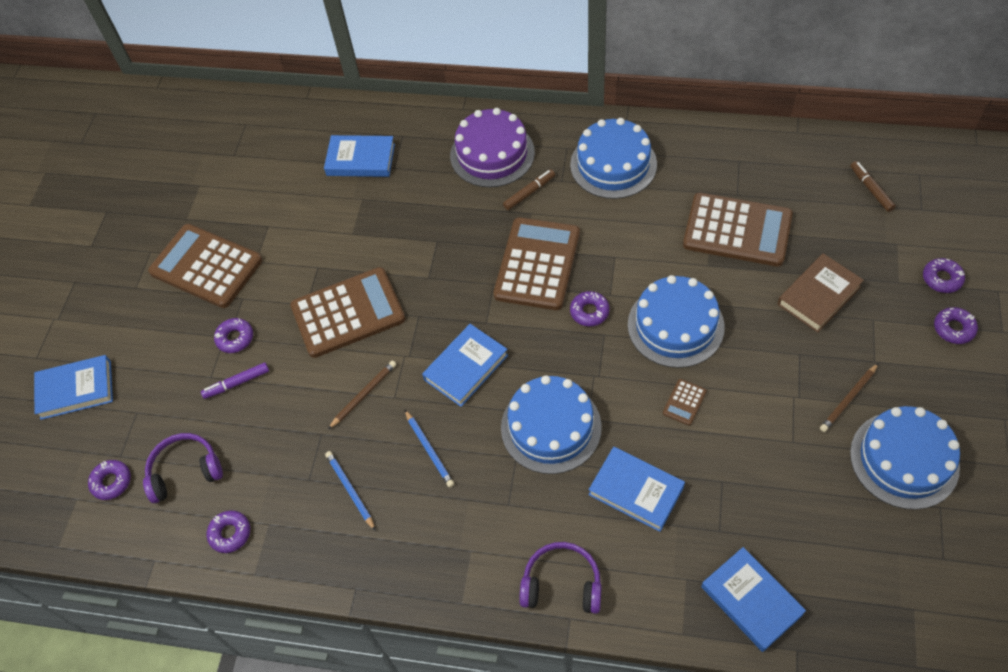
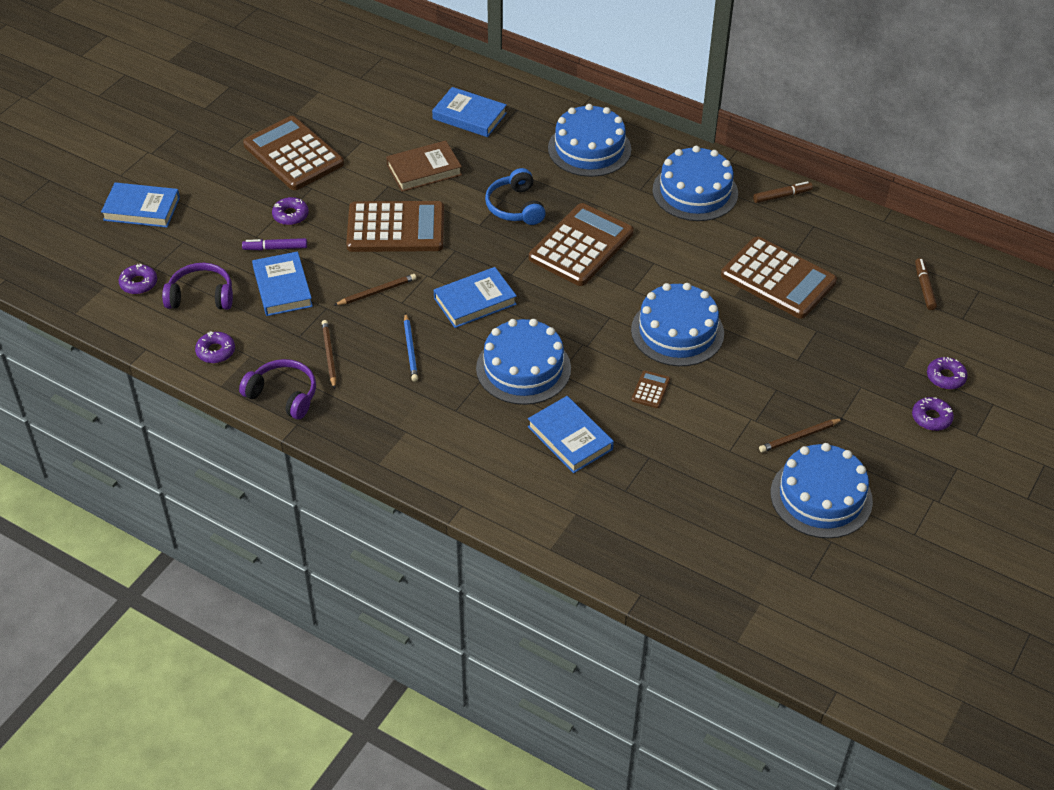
camera: 15 degrees right, 10 degrees down
blue pencil [325,451,376,531] -> brown pencil [322,320,337,389]
purple cake [450,108,535,187] -> blue cake [548,104,631,177]
brown marker [503,169,555,210] -> brown marker moved to [753,181,813,203]
purple headphones [519,542,602,614] -> purple headphones moved to [239,359,316,419]
purple donut [570,291,610,326] -> none
brown calculator [663,379,707,426] -> brown calculator turned 150 degrees clockwise [631,370,670,408]
blue book [701,547,806,652] -> blue book moved to [252,251,313,316]
brown book [778,253,864,332] -> brown book moved to [386,141,462,192]
none -> blue headphones [485,168,546,225]

